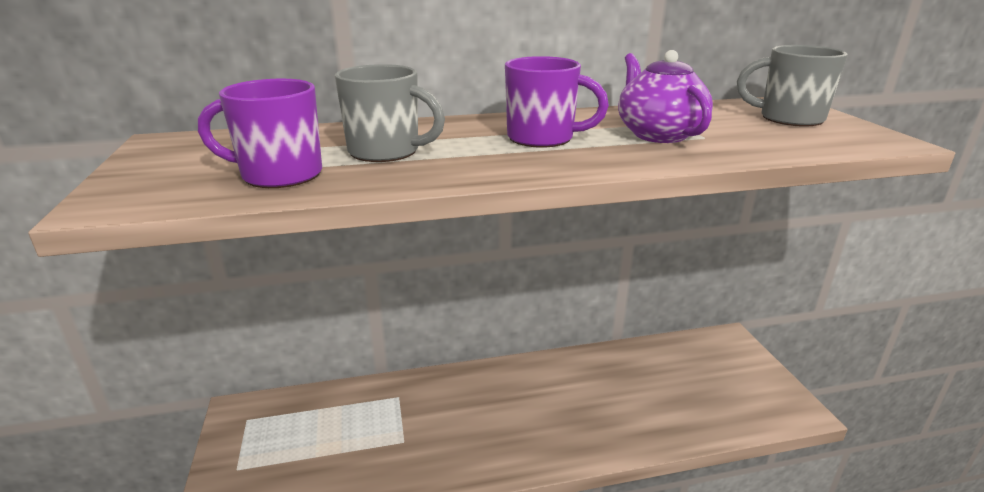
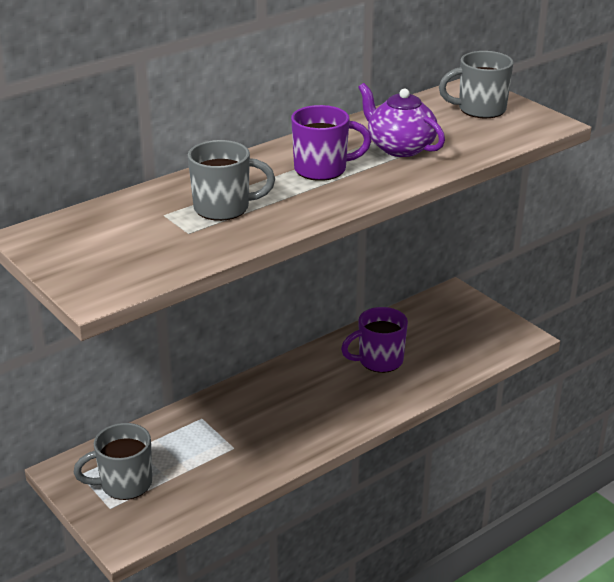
camera: 25 degrees left, 5 degrees up
purple mug [198,79,322,188] -> purple mug moved to [341,307,408,373]
none -> grey mug [74,423,152,500]

